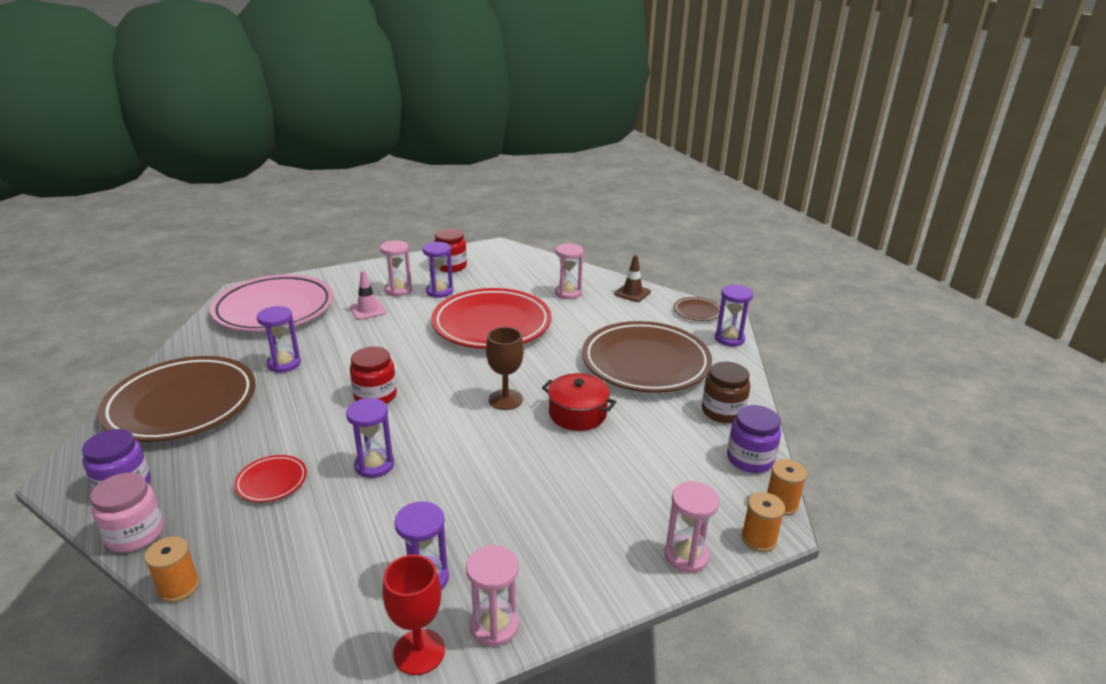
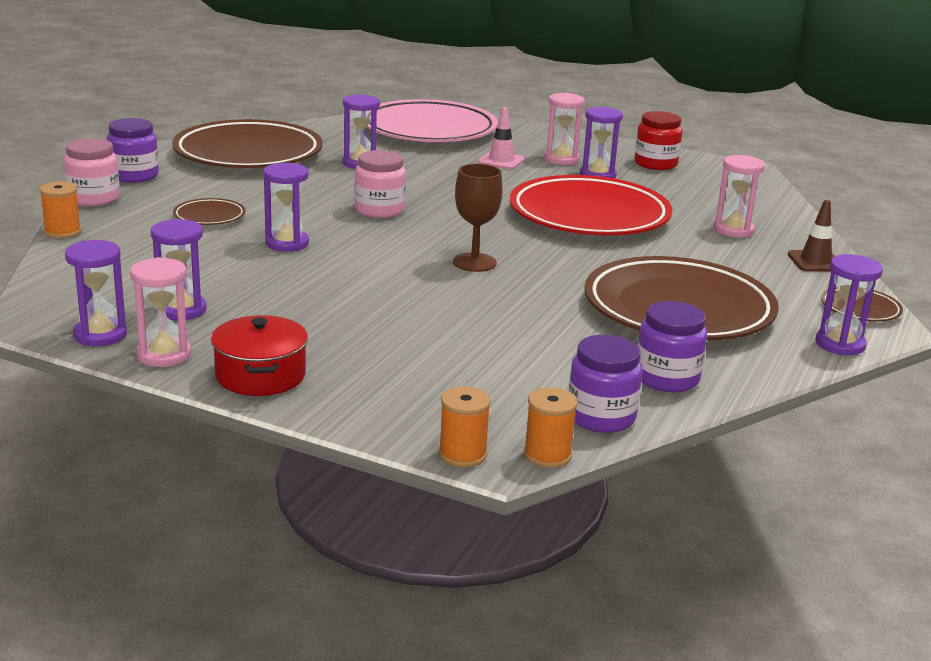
camera: 50 degrees right, 5 degrees down
red plate [234,455,307,502] -> brown plate [173,198,246,225]
red jar [350,346,397,404] -> pink jar [355,150,406,218]
red goblet [383,555,445,675] -> purple hourglass [65,240,127,346]
red pot [542,373,616,431] -> red pot moved to [211,315,308,396]
pink hourglass [664,481,720,573] -> none
brown jar [702,362,750,423] -> purple jar [638,301,707,392]

